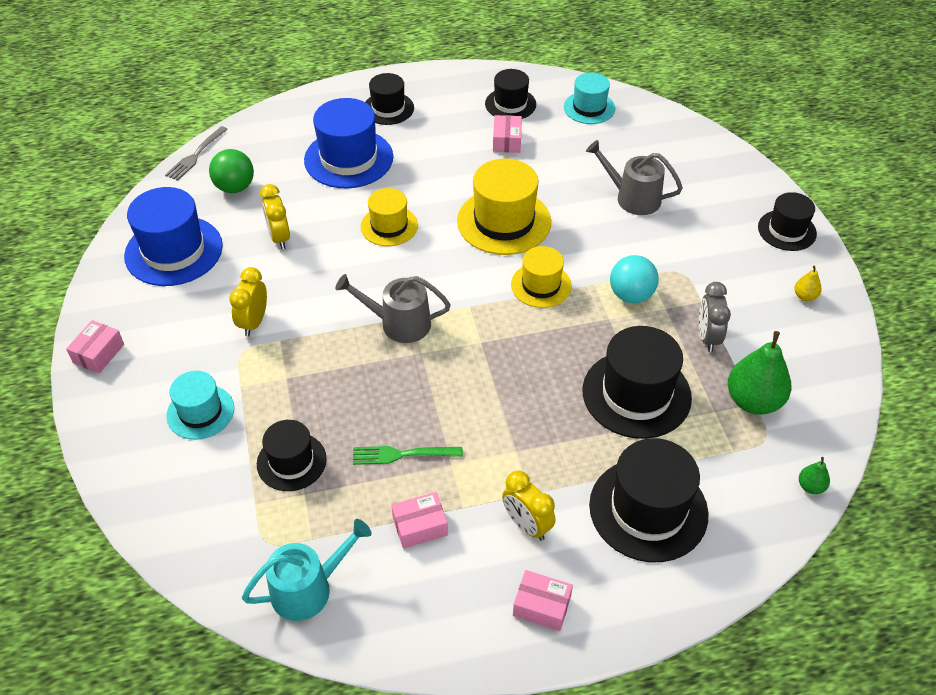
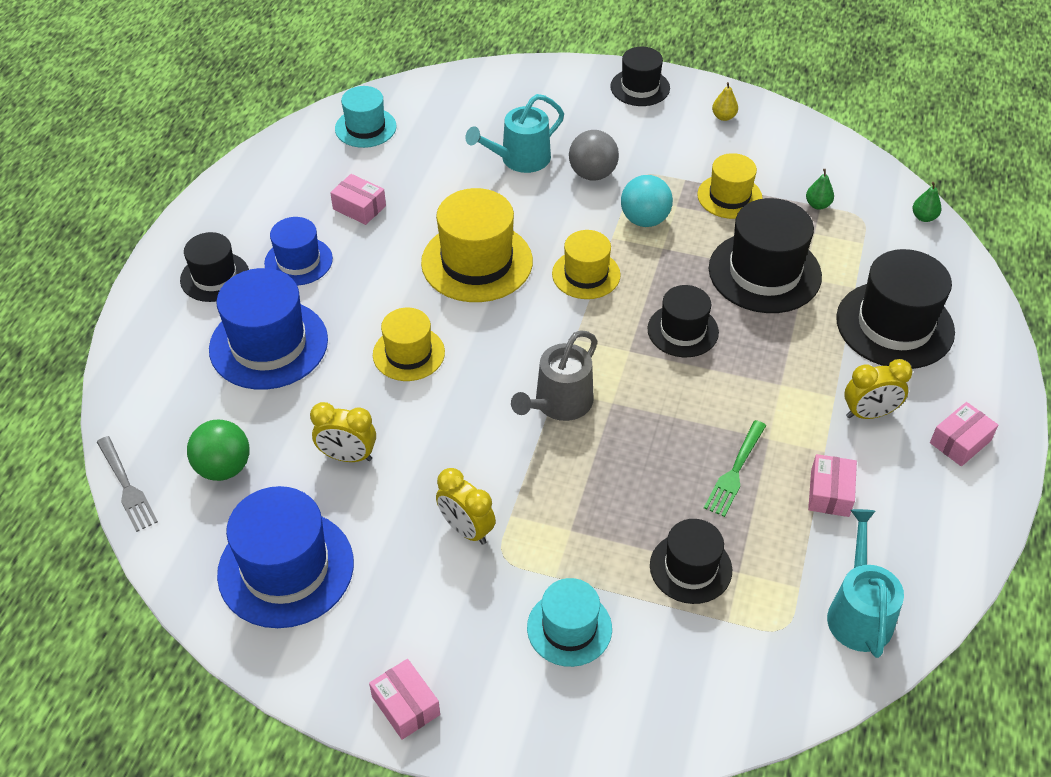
camera: 60 degrees left, 0 degrees up
black hat [485,69,536,119] -> black hat moved to [647,285,719,357]
grey watering can [586,140,683,215] -> turquoise watering can [465,94,564,173]
grey clock [699,282,731,352] -> yellow hat [697,153,763,219]
green pear [728,331,791,415] -> green pear [806,169,834,210], size x0.46
none -> blue hat [264,217,333,285]
none -> grey ball [569,130,619,181]

